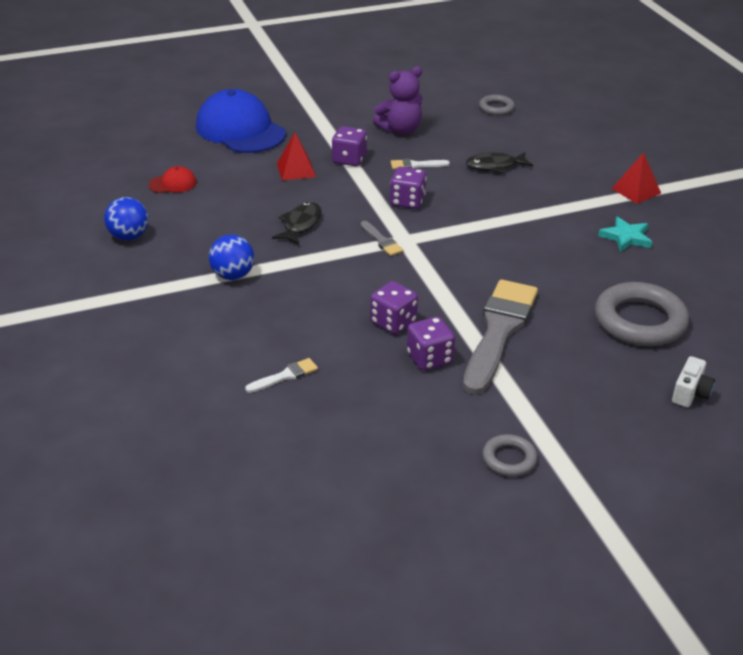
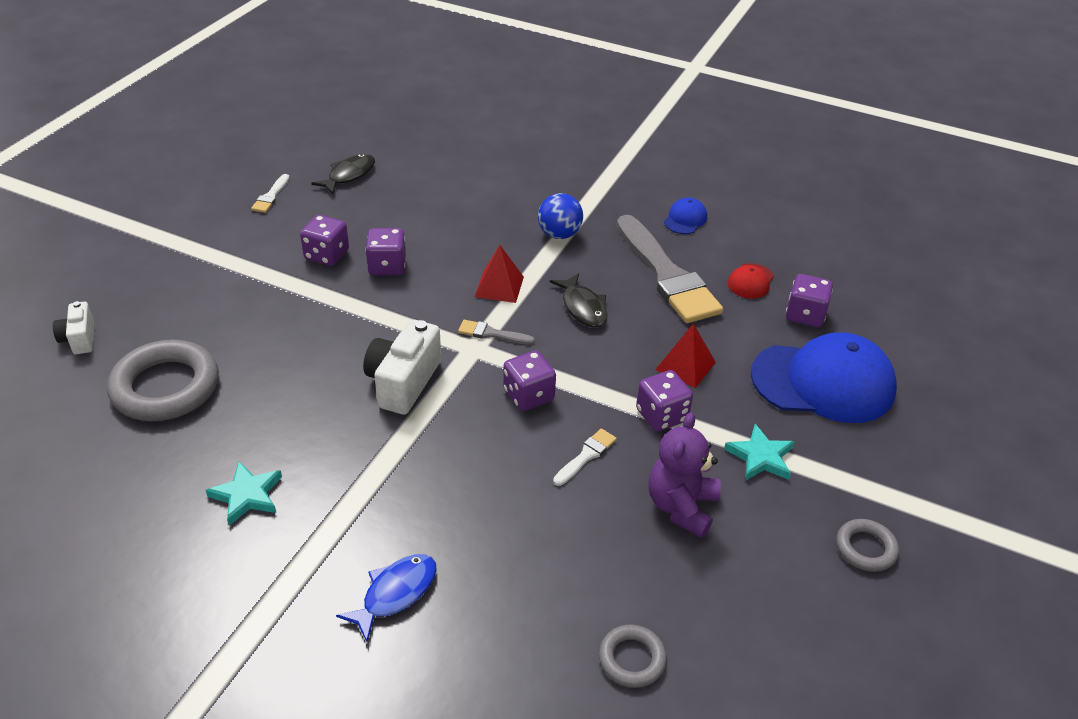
camera: 135 degrees right, 5 degrees up
blue ball [104,197,148,241] -> blue cap [664,198,707,234]
white brush [245,358,318,393] -> white brush moved to [251,174,290,213]
grey brush [463,279,538,395] -> grey brush moved to [617,215,723,323]
black fish [466,152,533,173] -> black fish moved to [311,154,375,194]
grey ring [482,434,538,477] -> grey ring moved to [836,519,899,572]
red pyramid [612,152,661,204] -> red pyramid moved to [475,245,524,303]
none -> blue fish [336,554,437,642]
none -> white camera [363,320,441,415]
none -> turquoise star [724,424,795,481]
none -> purple dice [786,274,833,327]

